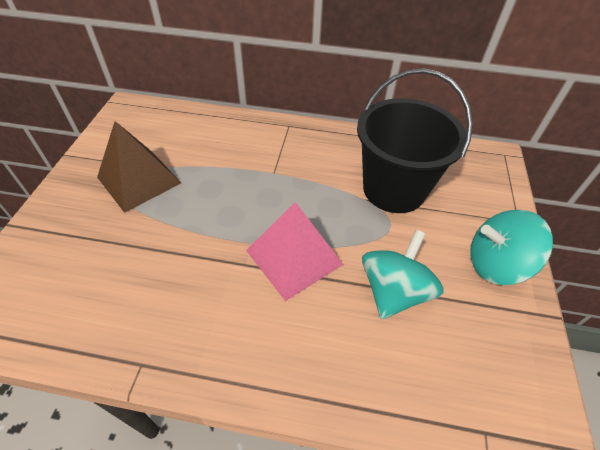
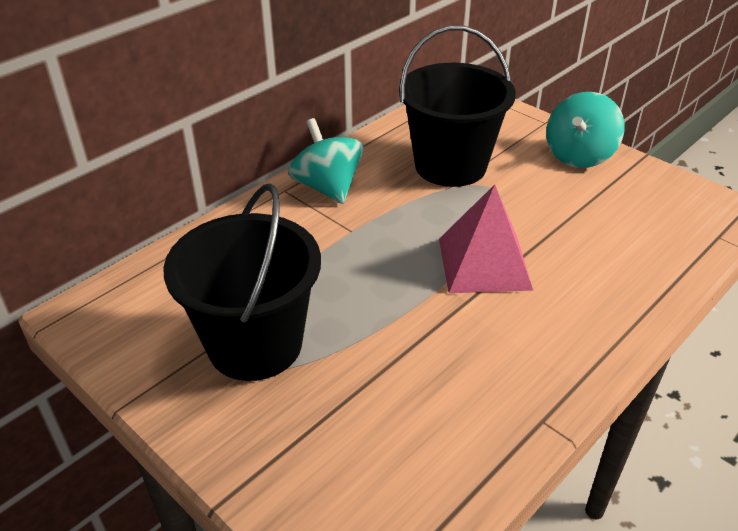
camera: 55 degrees left, 10 degrees down
brown pyramid [97,121,181,213] -> black bucket [163,183,321,381]
turquoise spinning top [362,230,444,319] -> turquoise spinning top moved to [288,118,364,204]

